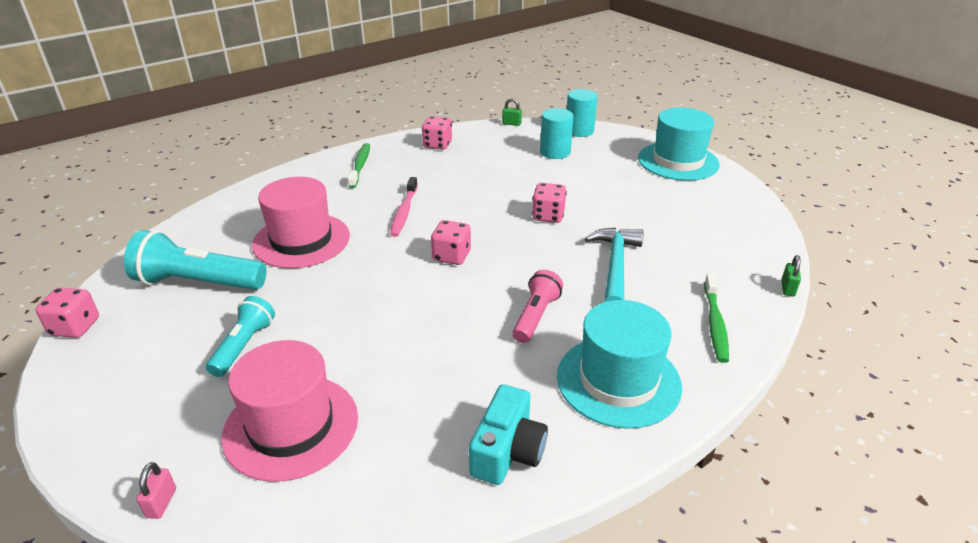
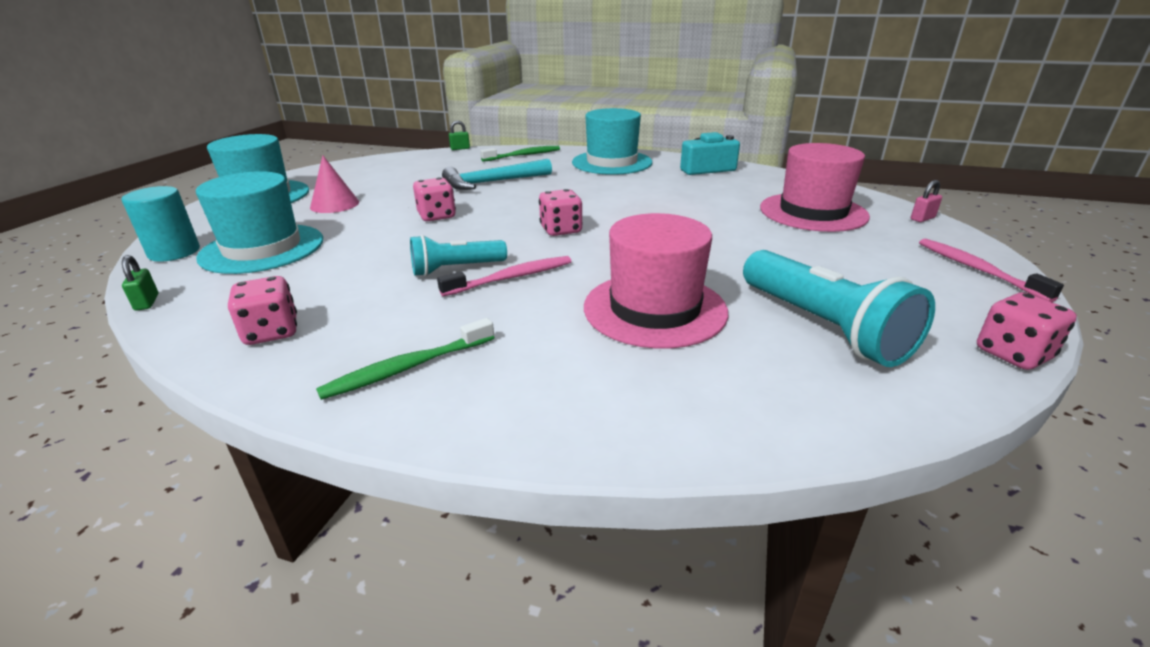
camera: 125 degrees left, 5 degrees down
turquoise flashlight [206,296,275,377] -> turquoise flashlight moved to [410,235,507,276]
pink flashlight [512,270,563,343] -> none
turquoise cylinder [540,108,574,159] -> turquoise hat [196,171,323,274]
none -> pink cone [310,155,359,213]
none -> pink toothbrush [919,239,1064,302]

